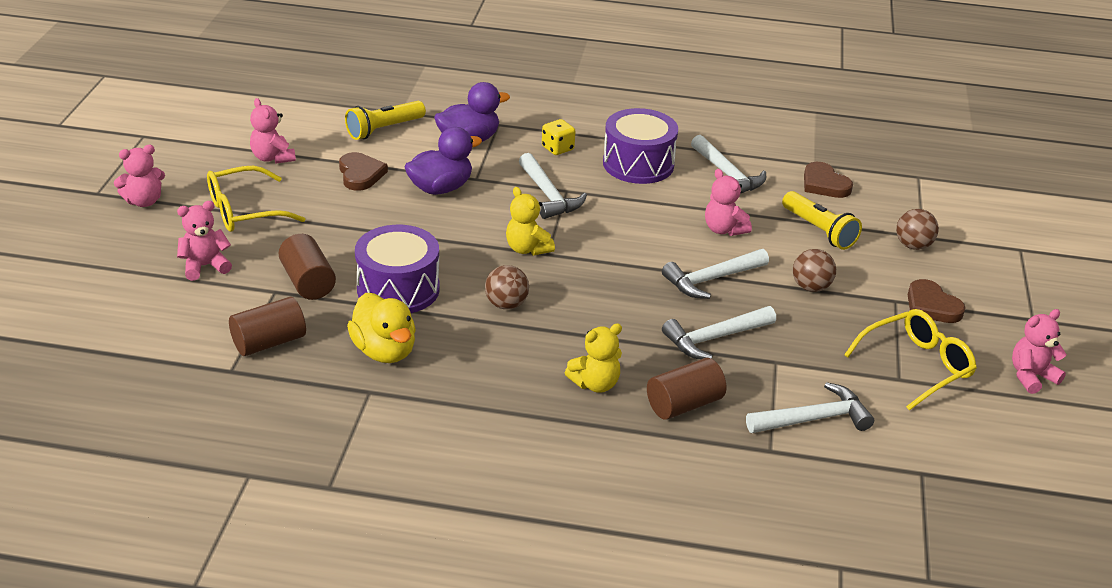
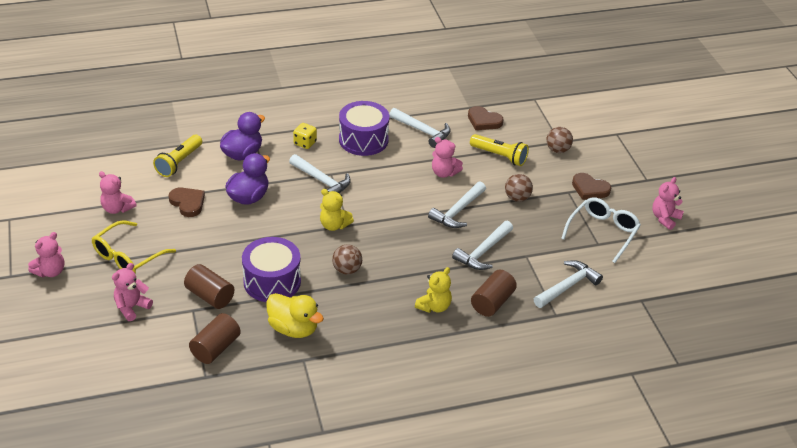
camera: 25 degrees left, 5 degrees up
yellow glasses [844,309,977,411] -> white glasses [561,197,641,263]

